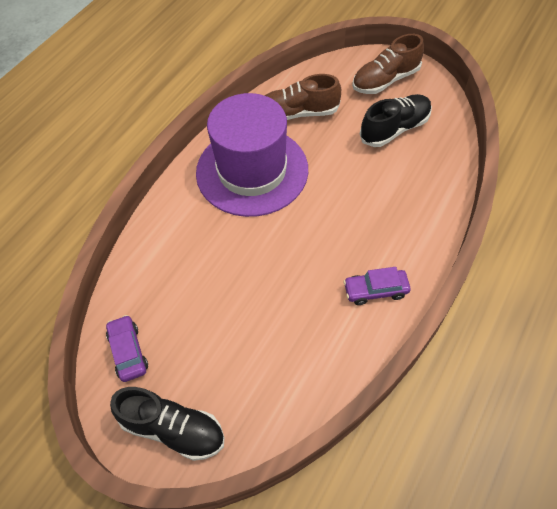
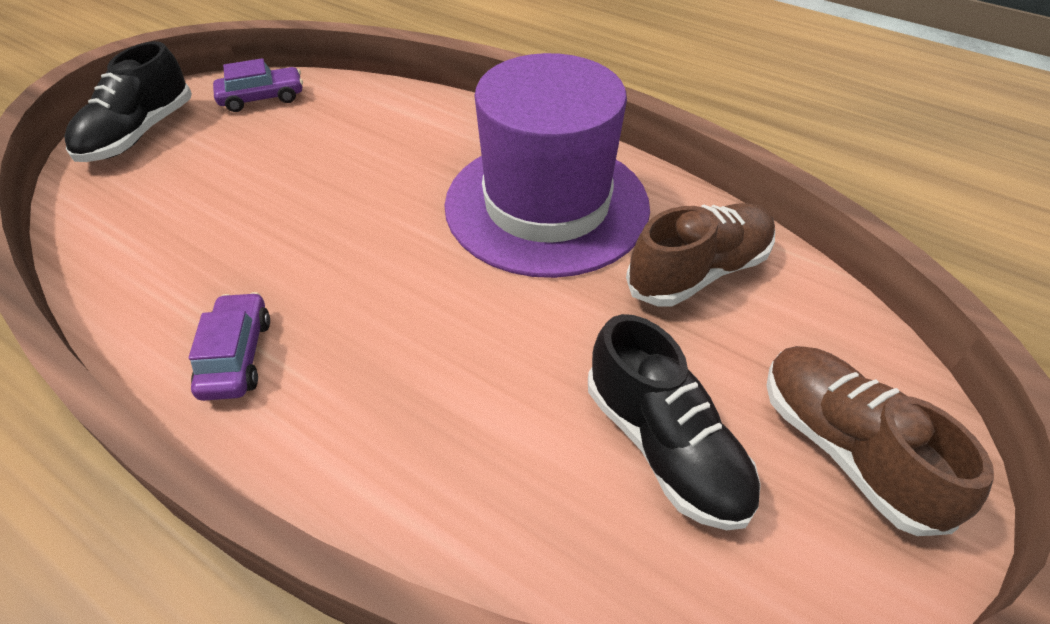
camera: 90 degrees right, 10 degrees down
brown shoe [265,74,341,120] -> brown shoe turned 60 degrees clockwise [626,203,775,307]

